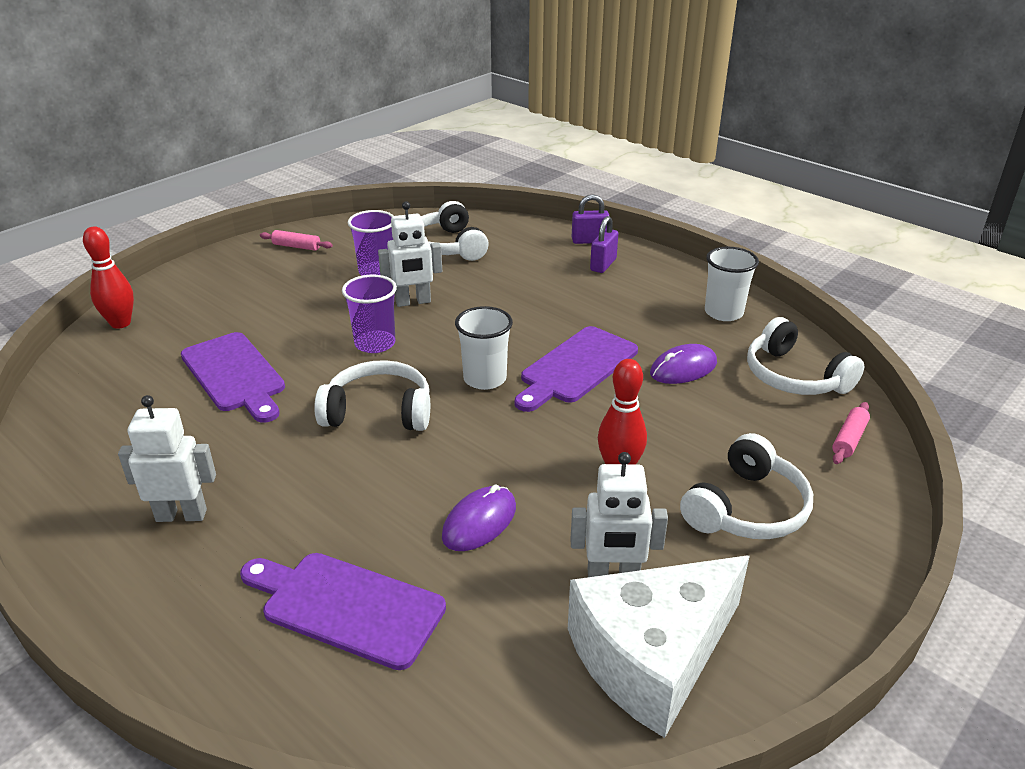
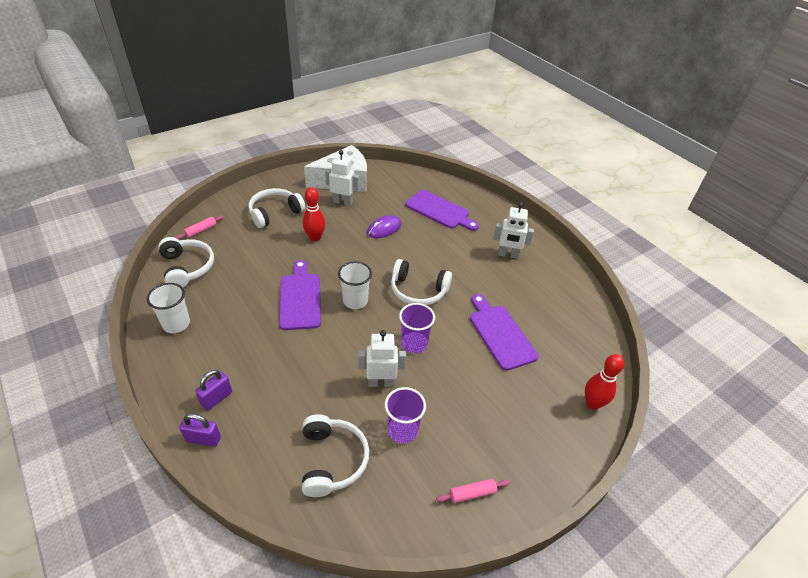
camera: 170 degrees left, 10 degrees up
pink rolling pin [260,230,333,251] -> pink rolling pin turned 45 degrees counterclockwise [436,479,510,503]
purple cutting board [515,326,638,412] -> purple cutting board turned 60 degrees counterclockwise [279,260,321,330]
purple mouse [650,344,717,384] -> none

